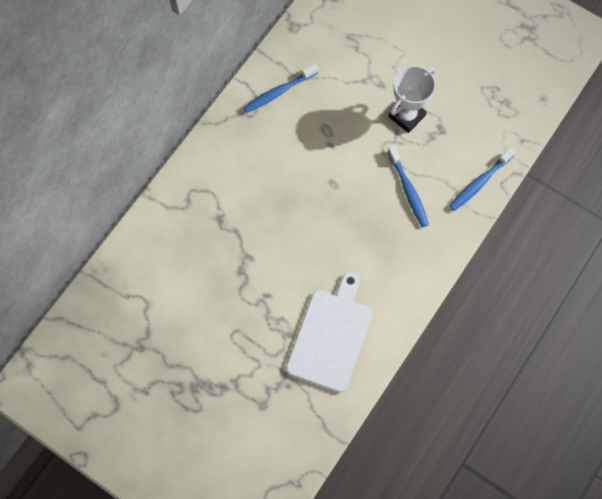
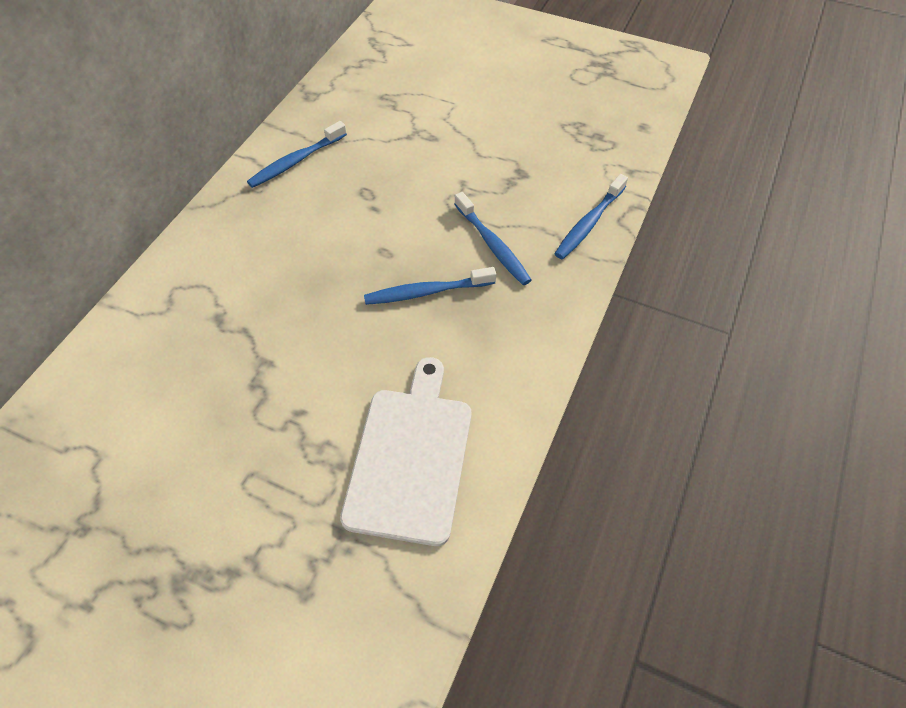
camera: 10 degrees left, 15 degrees down
white trophy [388,66,436,133] -> none
none -> blue toothbrush [364,267,496,305]

